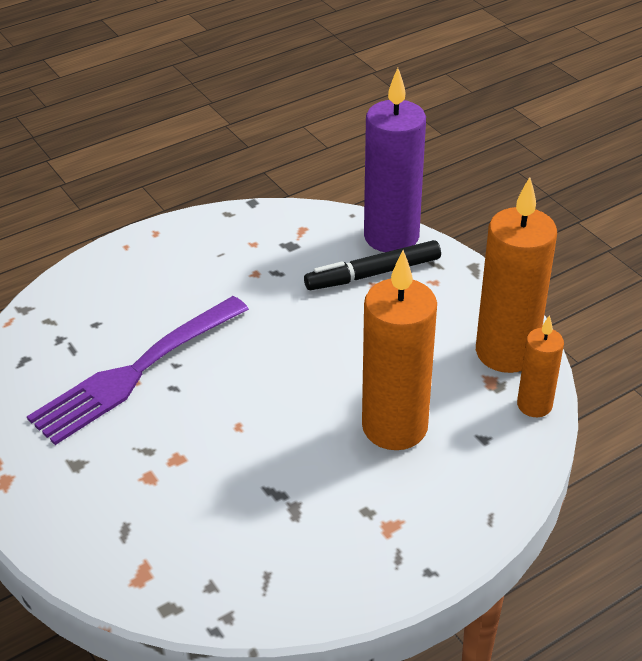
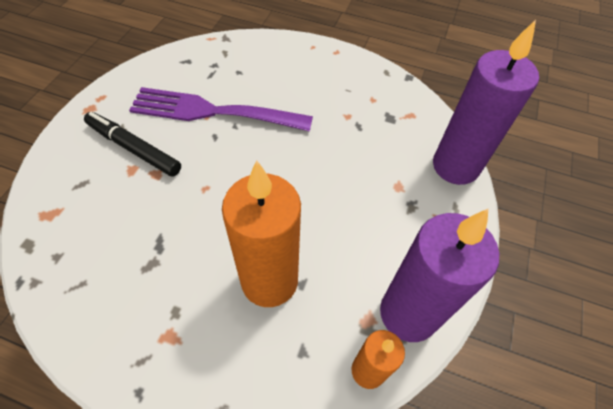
camera: 50 degrees right, 15 degrees up
black marker [304,240,441,290] -> black marker moved to [84,112,181,177]
orange candle [476,177,557,373] -> purple candle [380,209,499,342]

